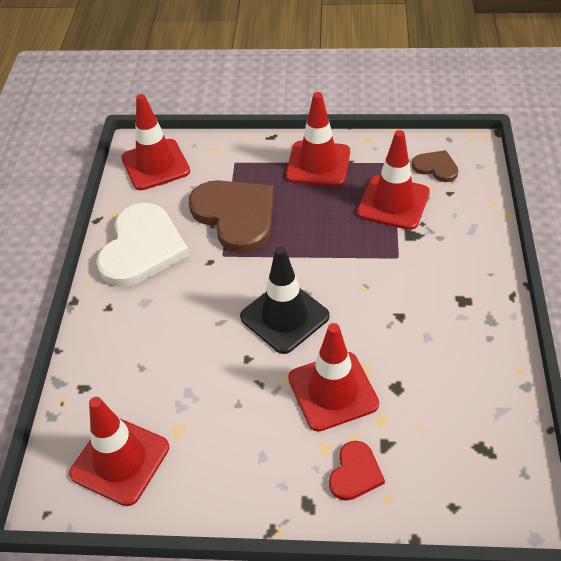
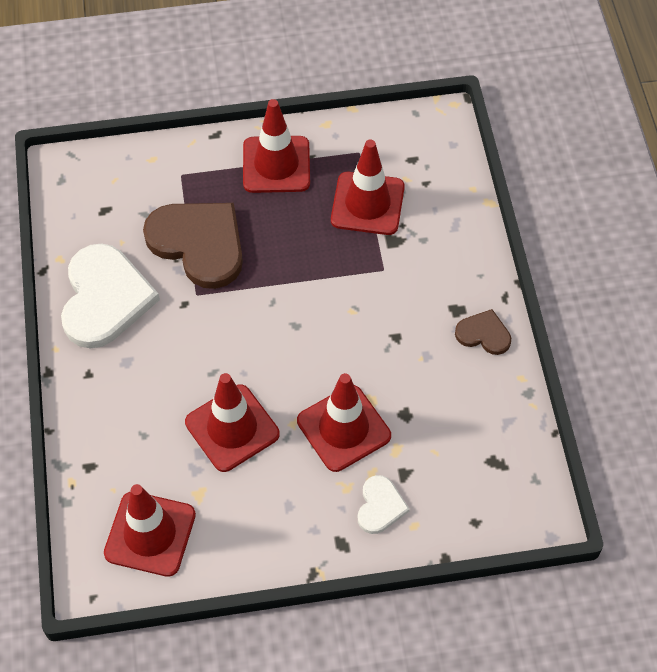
camera: 15 degrees left, 10 degrees up
red traffic cone [121,94,190,190] -> red traffic cone moved to [185,373,280,472]
black traffic cone [240,246,330,354] -> none
red heart [329,441,385,501] -> white heart [358,475,410,534]
brown heart [412,150,459,182] -> brown heart moved to [455,309,511,355]

